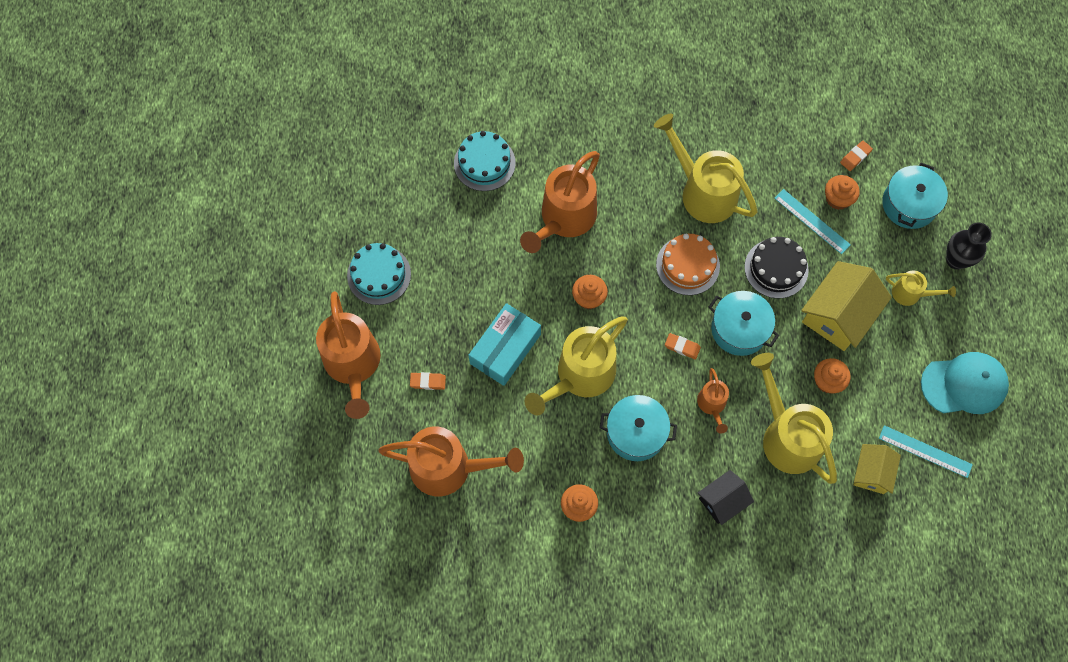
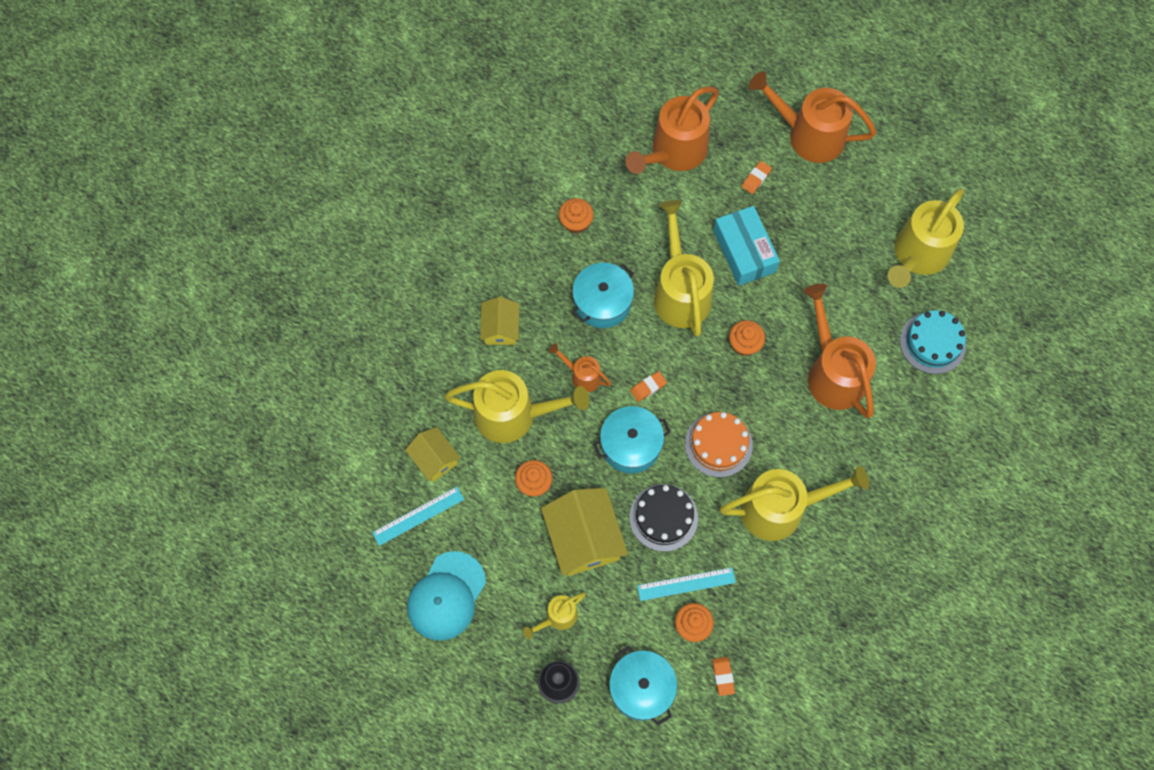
camera: 125 degrees right, 0 degrees up
turquoise cake [347,243,411,305] -> none
black house [698,470,754,525] -> yellow house [480,297,519,345]
none -> yellow watering can [887,188,964,288]

